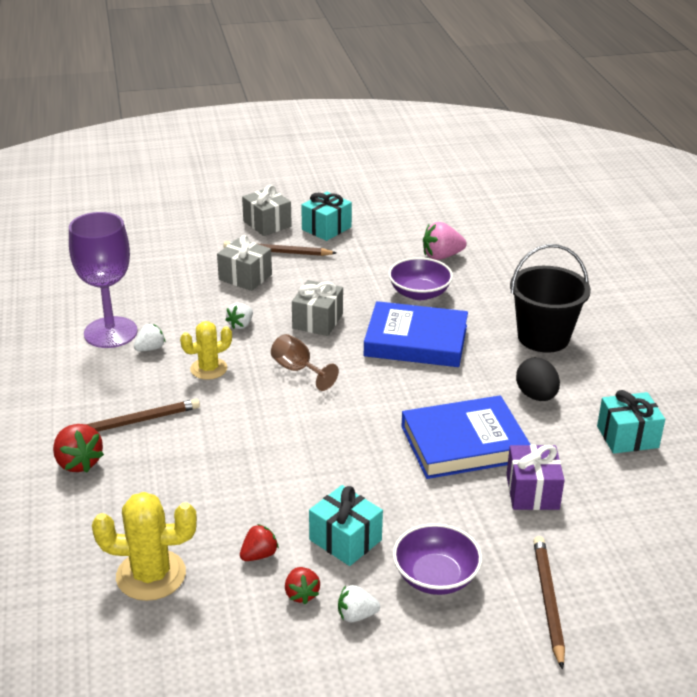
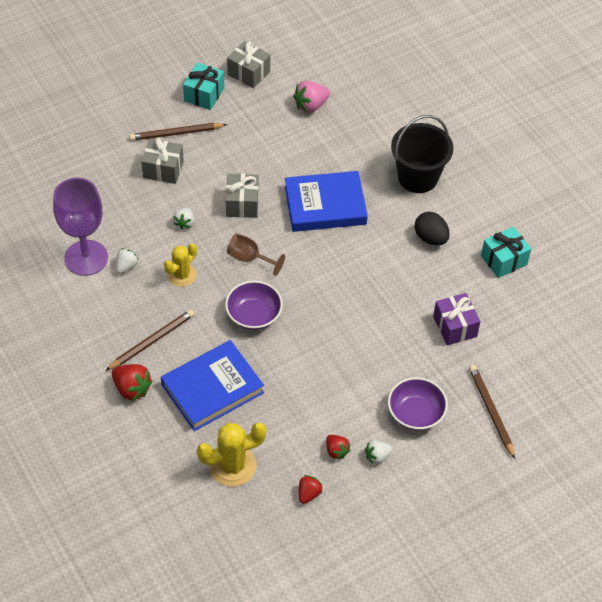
camera: 20 degrees left, 20 degrees up
red strawberry [240,524,279,561] -> red strawberry moved to [299,475,322,504]
grey gift [242,185,292,236] -> grey gift moved to [227,41,270,89]
turquoise gift [309,485,383,566] -> none
purple bowl [388,257,453,300] -> purple bowl moved to [225,281,283,330]
blue book [401,395,531,479] -> blue book moved to [161,340,264,431]

